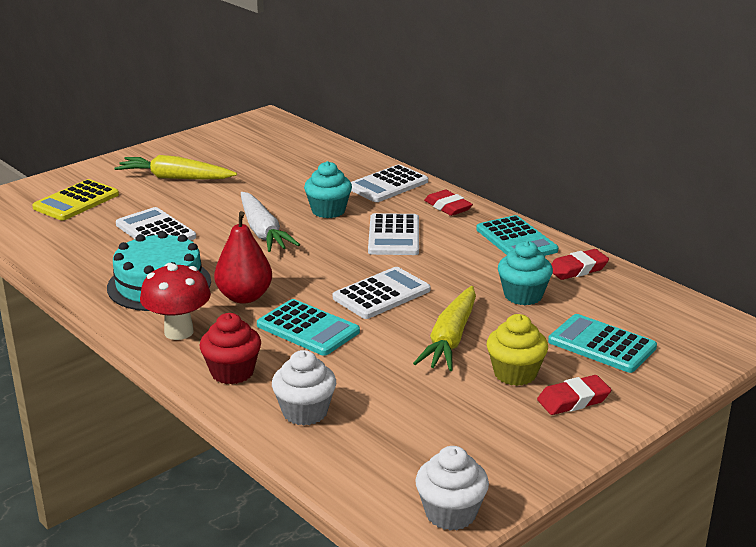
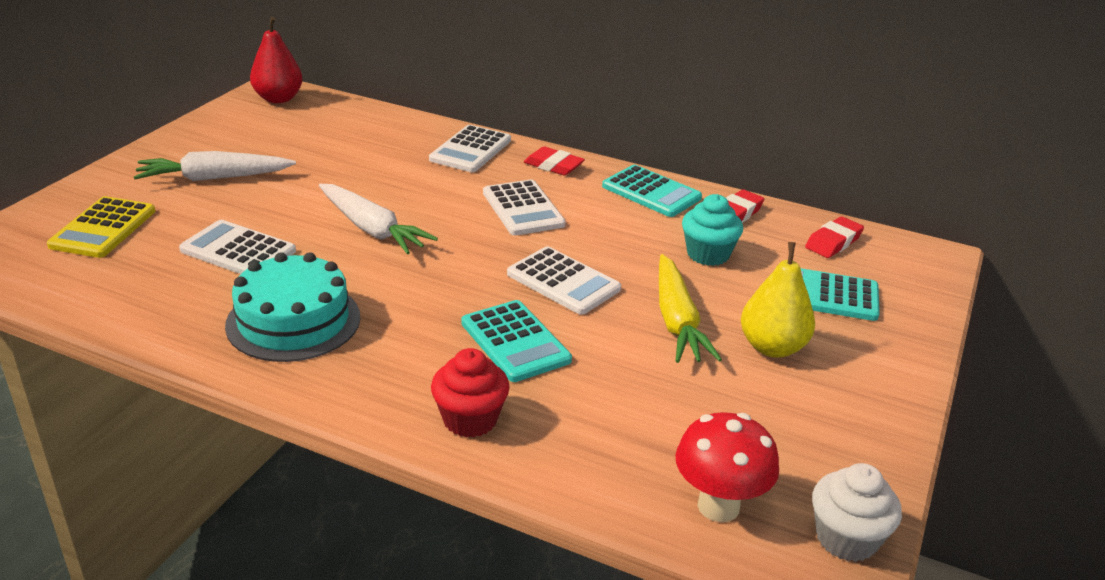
camera: 25 degrees left, 5 degrees up
yellow carrot [114,155,237,180] -> white carrot [134,151,296,181]
red mushroom [140,263,211,340] -> red mushroom moved to [675,412,779,522]
red pear [214,211,272,304] -> red pear moved to [250,17,303,103]
turquoise calculator [257,299,360,356] -> turquoise calculator turned 45 degrees clockwise [461,300,572,382]
white cupcake [272,350,336,426] -> none
turquoise cupcake [304,161,352,218] -> none
white calculator [333,267,430,319] -> white calculator turned 105 degrees clockwise [507,246,621,315]
yellow cupcake [487,314,548,386] -> yellow pear [741,242,815,358]
red eraser [537,375,611,415] -> red eraser moved to [805,216,864,258]

